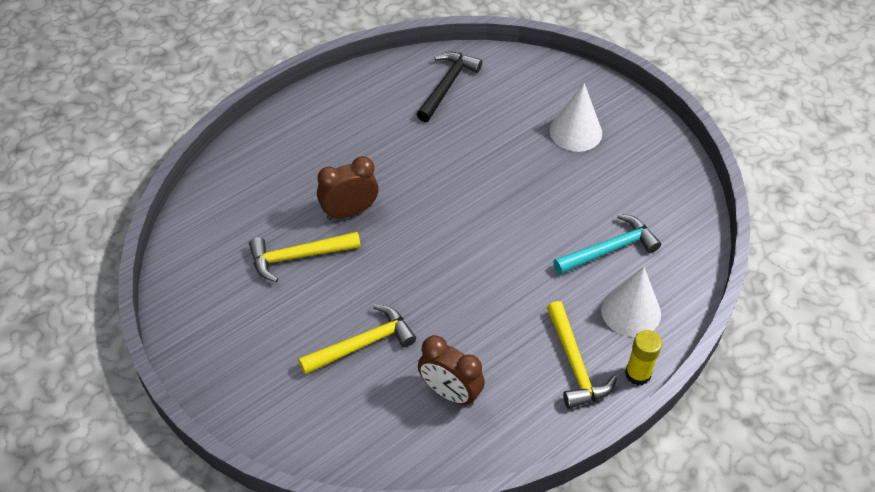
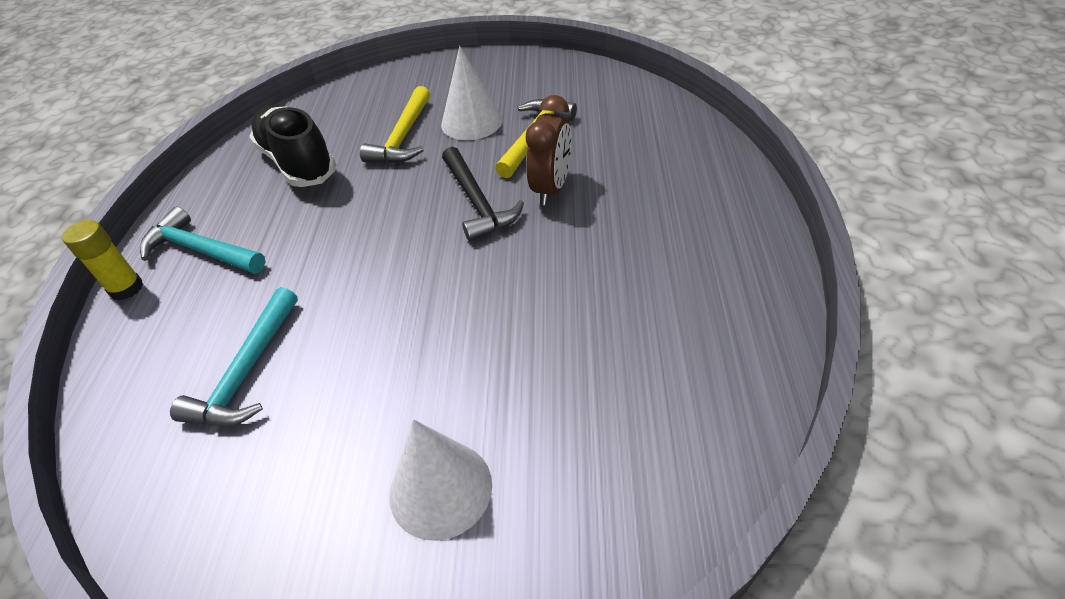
camera: 135 degrees right, 5 degrees down
black hammer [417,52,482,122] -> black hammer moved to [442,147,524,242]
brown clock [418,335,485,406] -> black shoe [249,105,336,187]
yellow hammer [547,301,617,409] -> turquoise hammer [140,207,265,274]
white cone [601,267,661,337] -> white cone moved to [441,46,503,140]

